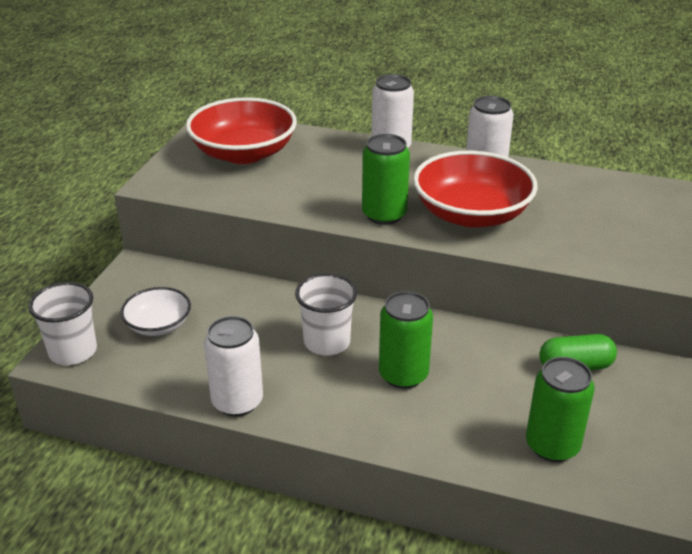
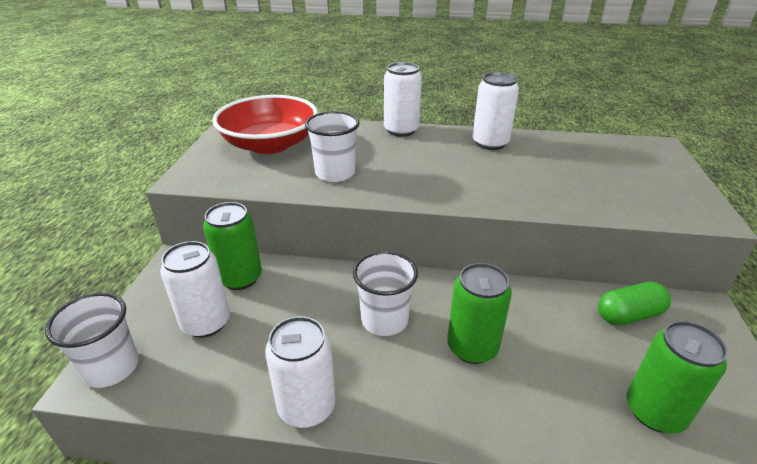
camera: 10 degrees left, 0 degrees up
white bowl [121,287,191,336] -> white can [160,241,230,338]
green can [362,134,410,225] -> green can moved to [203,202,262,290]
red bowl [413,151,538,228] -> none
none -> white cup [305,111,360,182]

